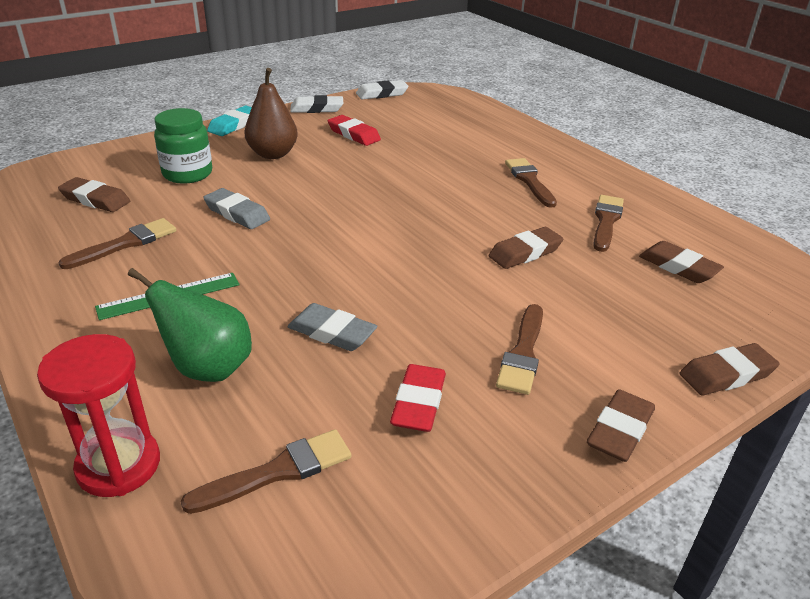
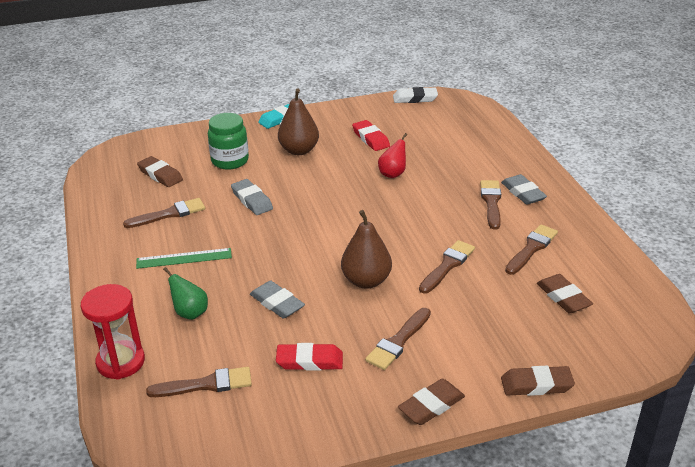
camera: 20 degrees right, 0 degrees up
green pear [128,268,252,382] -> green pear [163,267,208,320], size x0.66
white eraser [290,95,343,113] -> none
red eraser [390,364,446,432] -> red eraser turned 60 degrees clockwise [276,343,343,371]
brown eraser [489,227,563,269] -> brown brush [419,240,475,294]
none -> brown pear [341,210,392,289]
none -> red pear [378,133,407,178]
none -> grey eraser [501,174,547,205]

